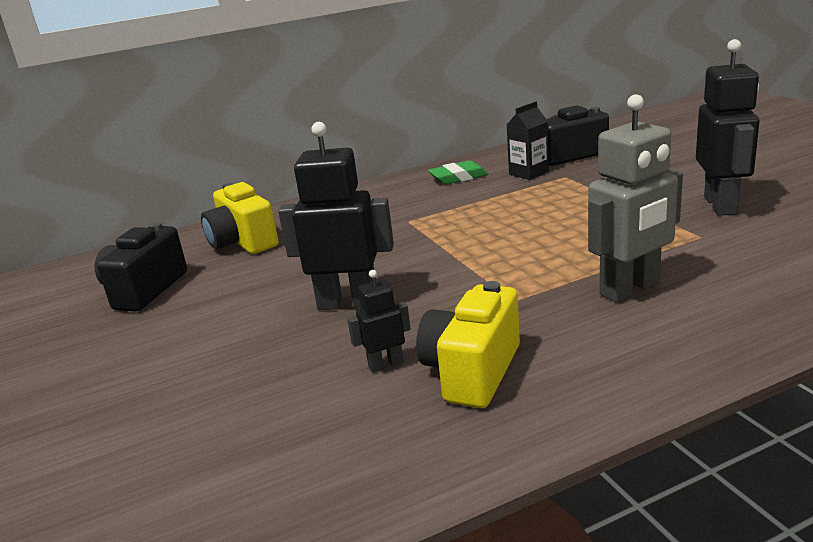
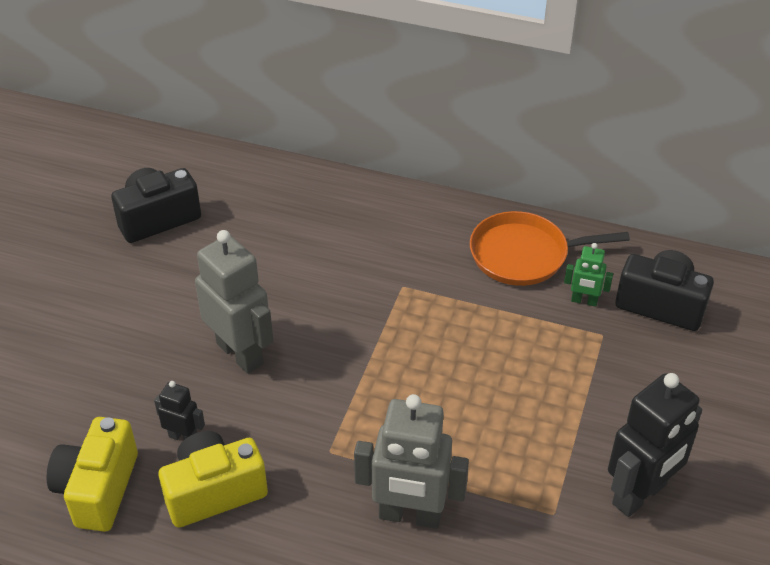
camera: 40 degrees right, 20 degrees up
yellow camera [201,182,278,254] -> yellow camera moved to [47,417,138,532]
black robot [278,122,394,310] -> grey robot [195,230,273,374]
green eraser [428,160,488,185] -> orange pan [470,211,630,286]
black carton [507,101,549,180] -> green robot [564,243,613,307]

